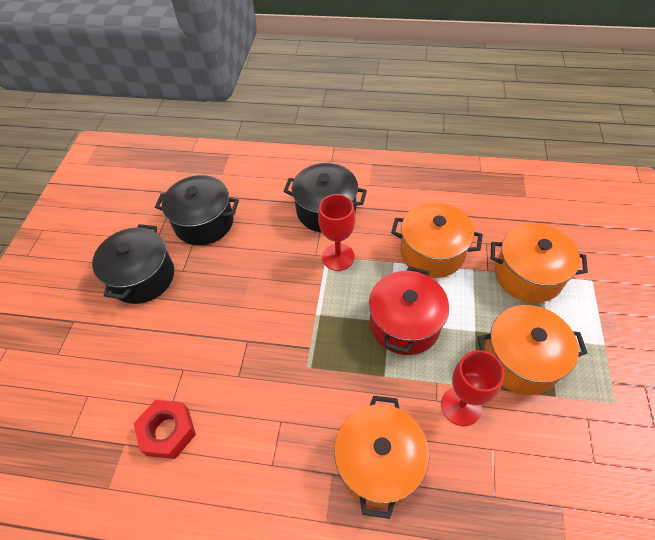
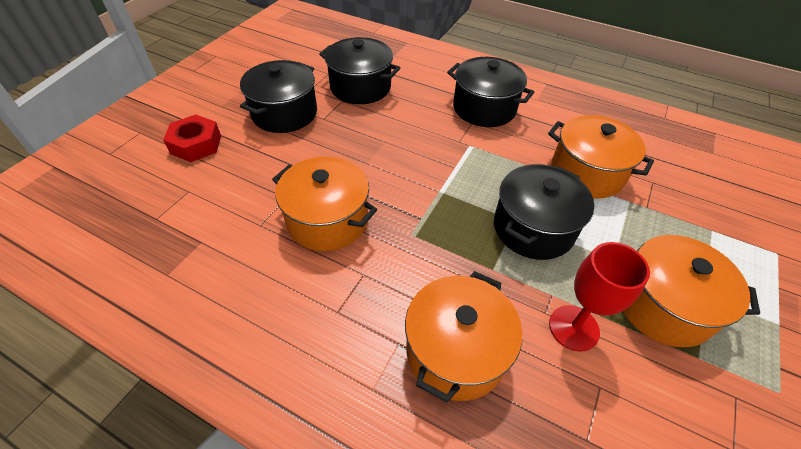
camera: 15 degrees right, 5 degrees down
red nut [134,400,196,459] -> red nut moved to [163,115,221,162]
red goblet [318,194,355,271] -> none
red pot [369,266,449,355] -> black pot [494,164,594,260]
orange pot [491,224,588,303] -> orange pot moved to [272,156,377,252]

